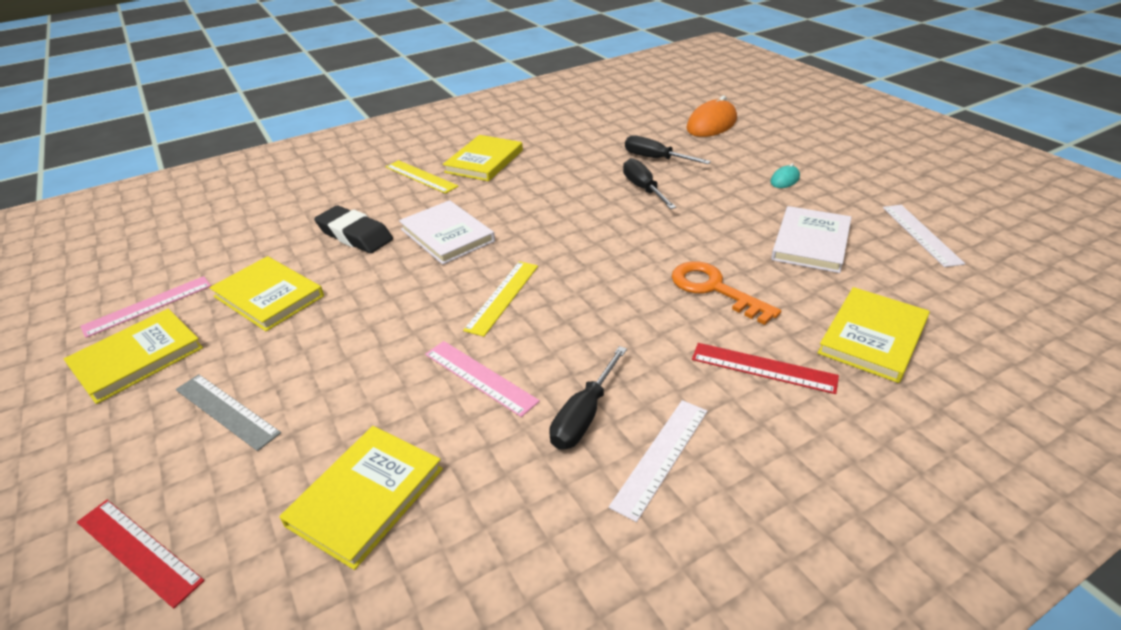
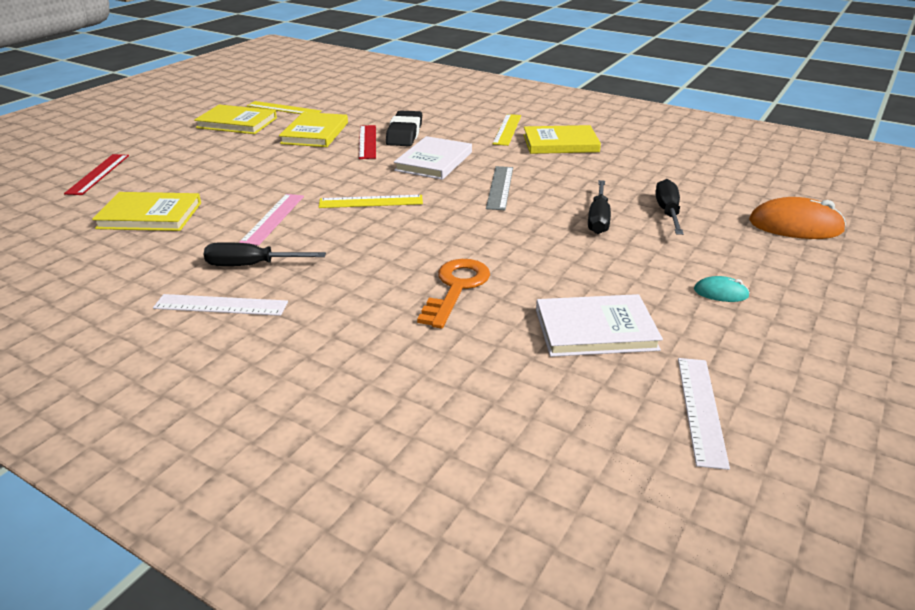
camera: 60 degrees right, 5 degrees down
pink ruler [80,276,211,338] -> yellow ruler [247,101,321,114]
grey ruler [176,374,281,451] -> grey ruler moved to [486,166,513,210]
black screwdriver [623,158,676,209] -> black screwdriver turned 150 degrees clockwise [588,180,611,234]
red ruler [692,343,839,394] -> red ruler moved to [359,125,376,159]
yellow book [817,287,930,383] -> none
white ruler [883,205,965,267] -> white ruler turned 45 degrees counterclockwise [678,358,730,470]

